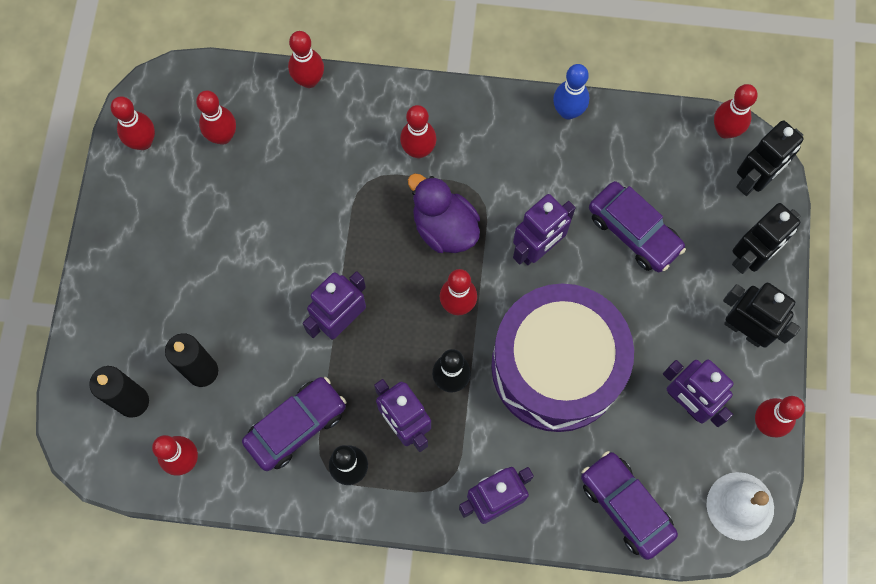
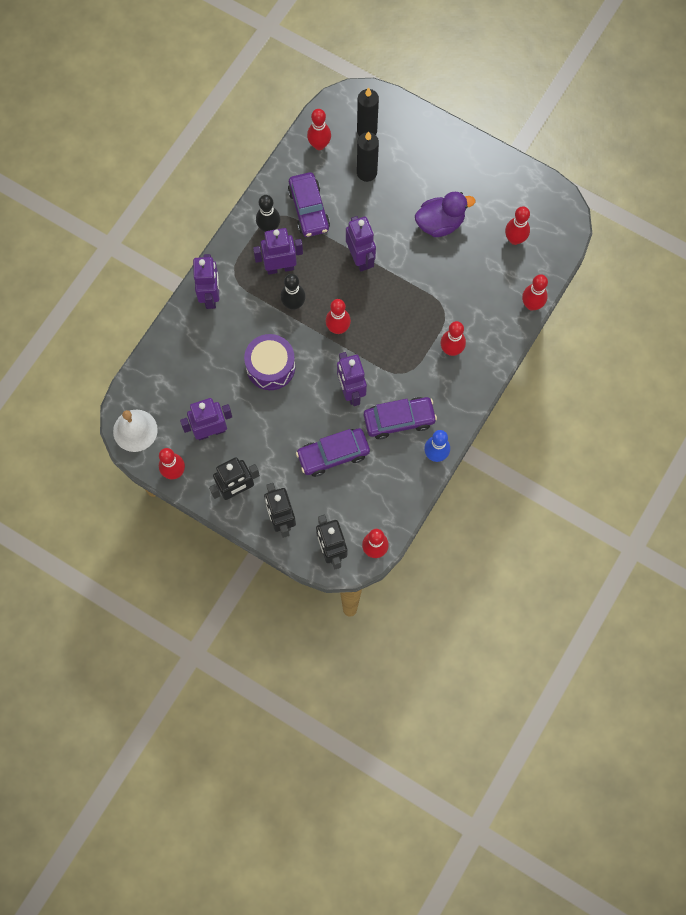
camera: 115 degrees right, 0 degrees up
red bowling pin [111,96,155,150] -> none
purple duck [408,173,480,253] -> purple duck moved to [415,192,475,237]
purple drum [491,284,634,432] -> purple drum [244,334,295,390], size x0.56
purple car [581,451,678,560] -> purple car moved to [364,397,437,439]

